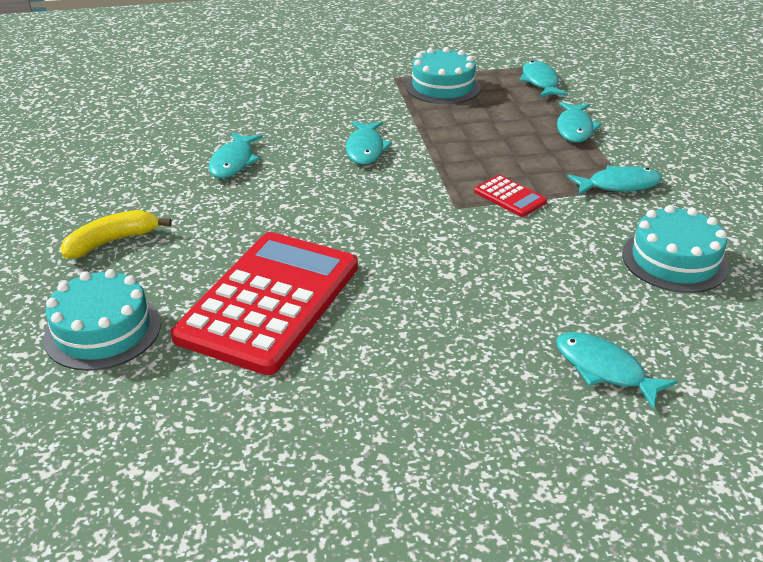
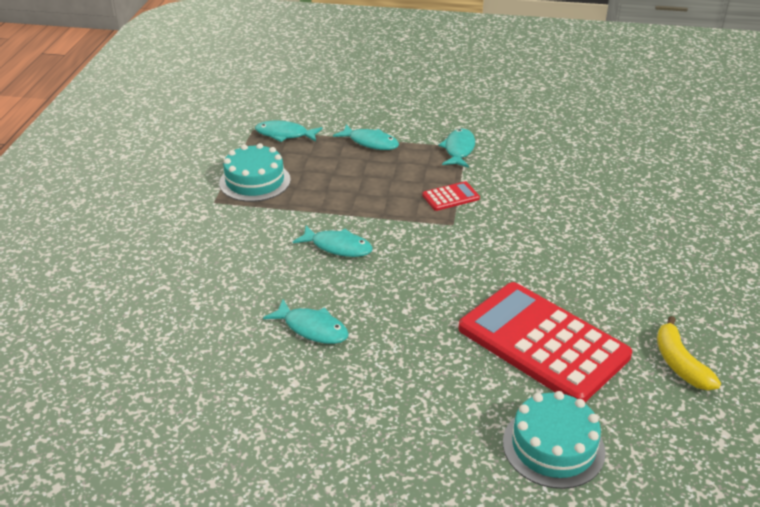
camera: 70 degrees left, 0 degrees up
yellow banana [61,210,172,259] -> yellow banana moved to [657,316,721,390]
turquoise fish [556,332,678,409] -> none
turquoise cake [622,205,729,293] -> none

